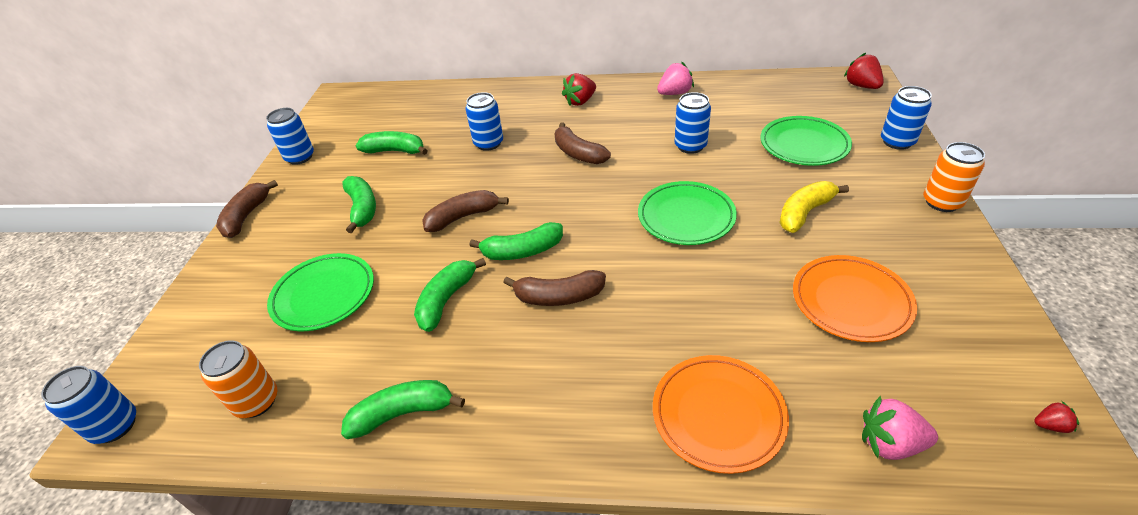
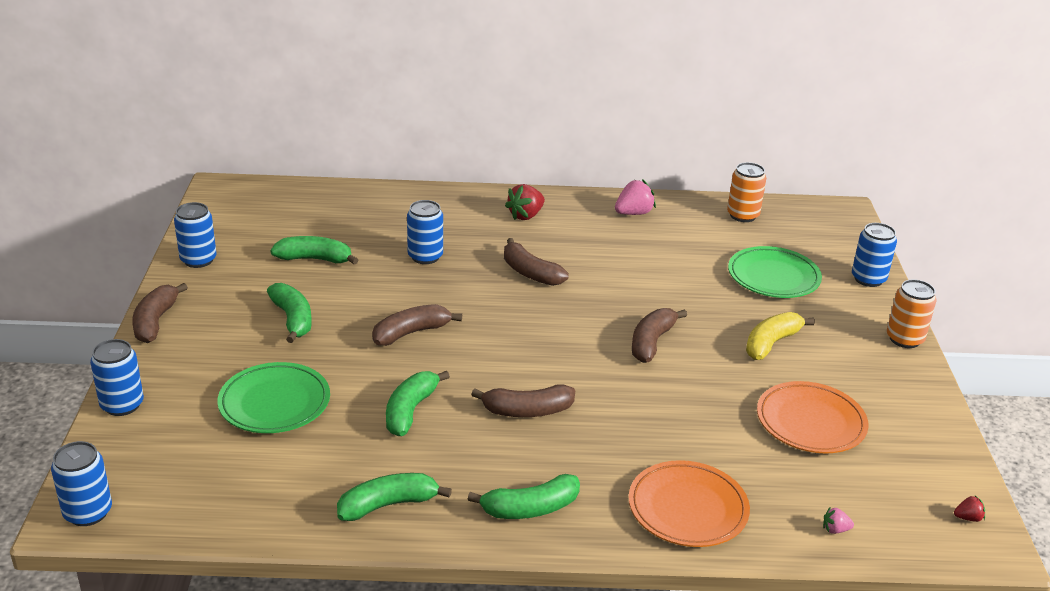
camera: 10 degrees left, 10 degrees down
orange can [199,340,277,418] -> orange can moved to [727,162,766,222]
green banana [469,222,563,260] -> green banana moved to [468,474,580,519]
green plate [638,181,737,245] -> brown banana [632,308,687,363]
blue can [674,92,711,154] -> blue can moved to [90,339,144,416]
red strawberry [844,53,884,89] -> none
pink strawberry [862,396,938,460] -> pink strawberry [823,507,854,534], size x0.51

